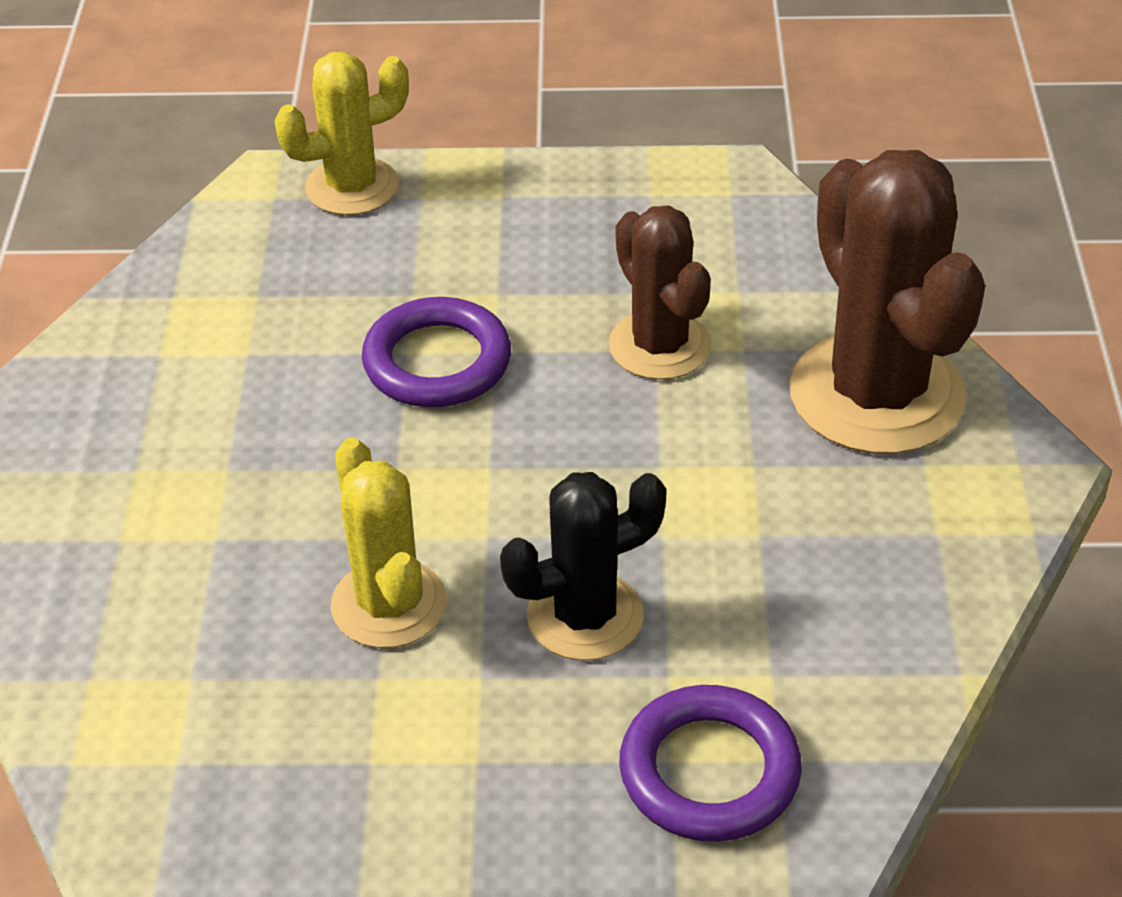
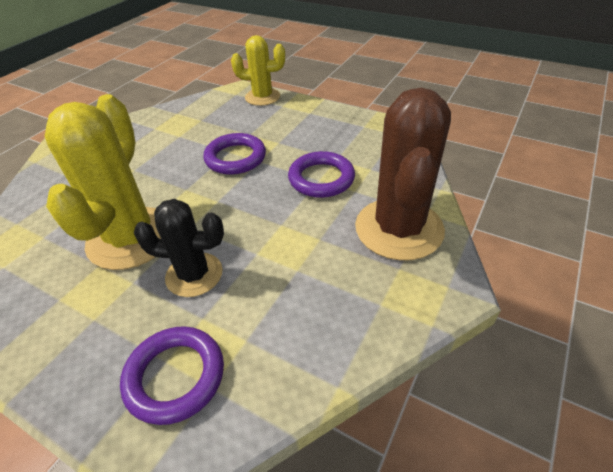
camera: 30 degrees right, 0 degrees up
yellow cactus [331,438,447,648] -> yellow cactus [45,94,161,270], size x1.66
brown cactus [608,205,711,380] -> purple ring [288,151,355,198]

